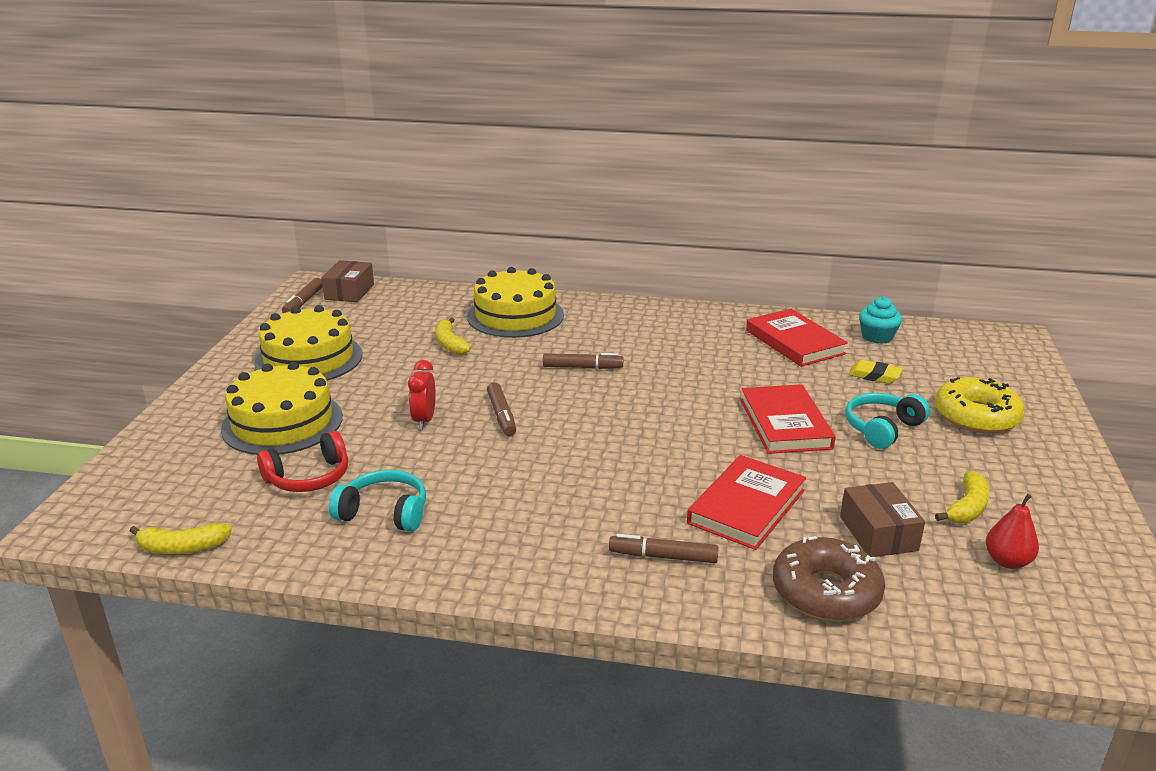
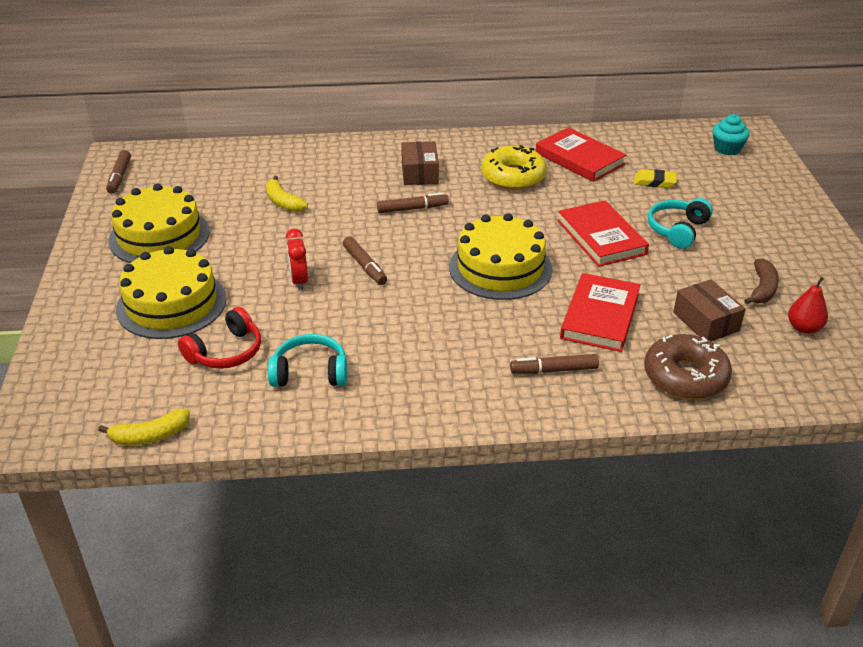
camera: 15 degrees left, 10 degrees up
brown box [321,260,374,302] -> brown box moved to [401,141,439,185]
yellow cake [467,267,564,338] -> yellow cake moved to [449,213,552,300]
turquoise cupcake [859,296,902,344] -> turquoise cupcake moved to [713,114,750,155]
yellow donut [935,377,1025,434] -> yellow donut moved to [481,145,547,190]
yellow banana [935,471,990,523] -> brown banana [744,258,779,304]

